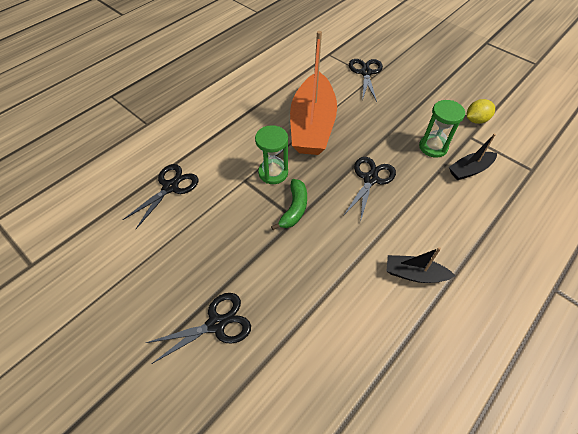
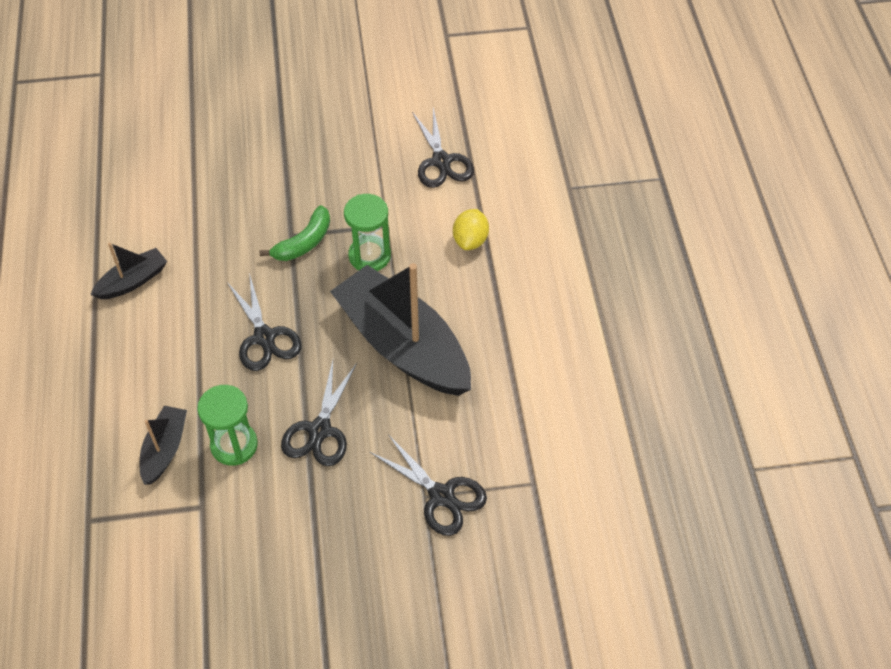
camera: 130 degrees right, 0 degrees up
black scissors [146,293,251,364] -> black scissors moved to [281,361,357,466]
green banana [271,179,307,230] -> green banana turned 105 degrees counterclockwise [260,205,330,261]
orange boat [290,31,337,155] -> black boat [330,263,471,396]
yellow lemon [467,99,495,124] -> yellow lemon moved to [453,209,489,250]

